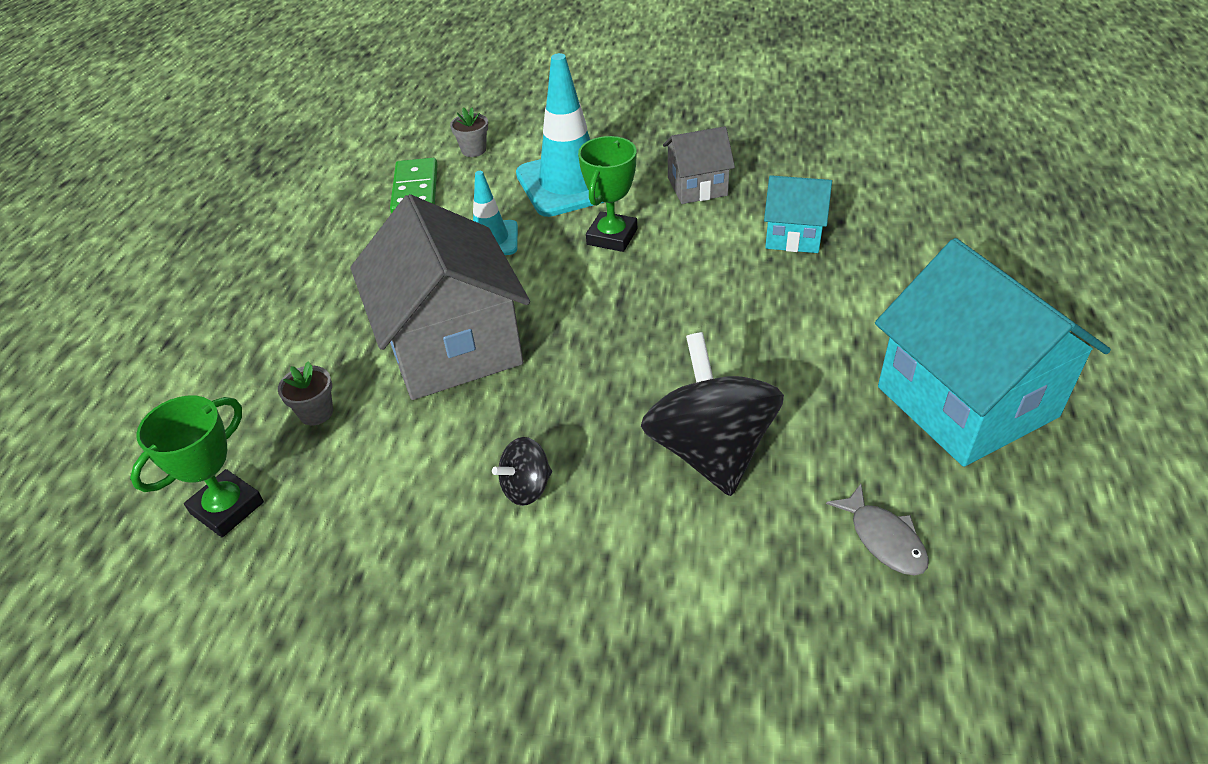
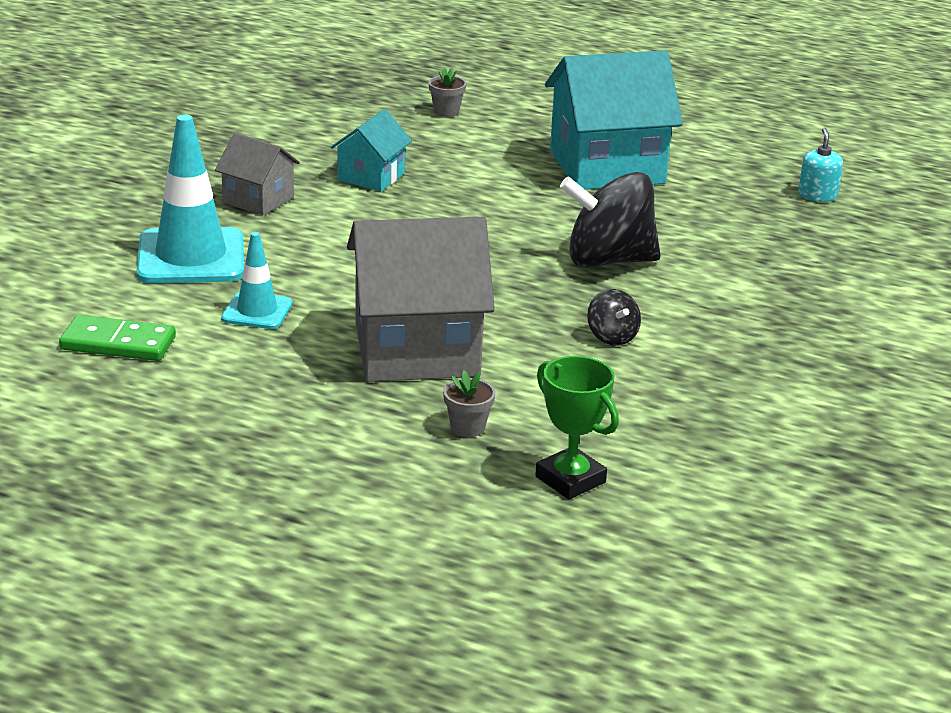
camera: 80 degrees left, 15 degrees down
grey flower pot [450,107,488,157] -> grey flower pot moved to [429,67,466,117]
green trophy [578,136,637,252] -> none
grey house [663,126,735,204] -> grey house turned 60 degrees counterclockwise [215,133,300,215]
grey fish [826,484,929,575] -> none
none -> turquoise soap dispenser [798,128,843,202]

